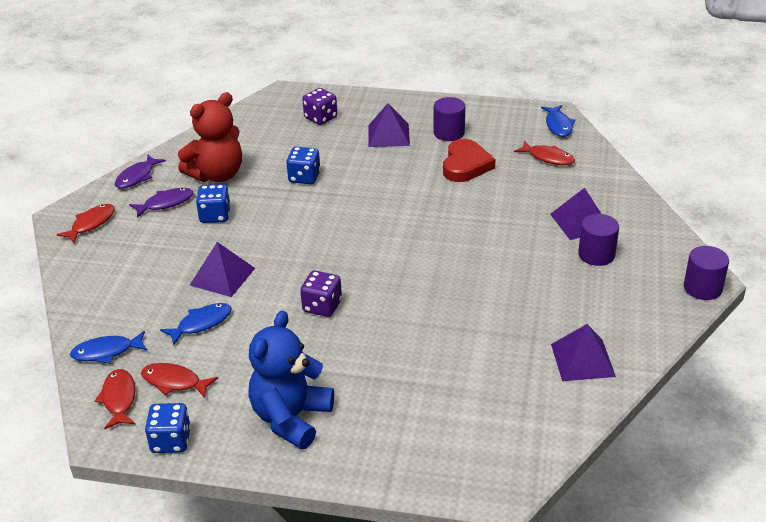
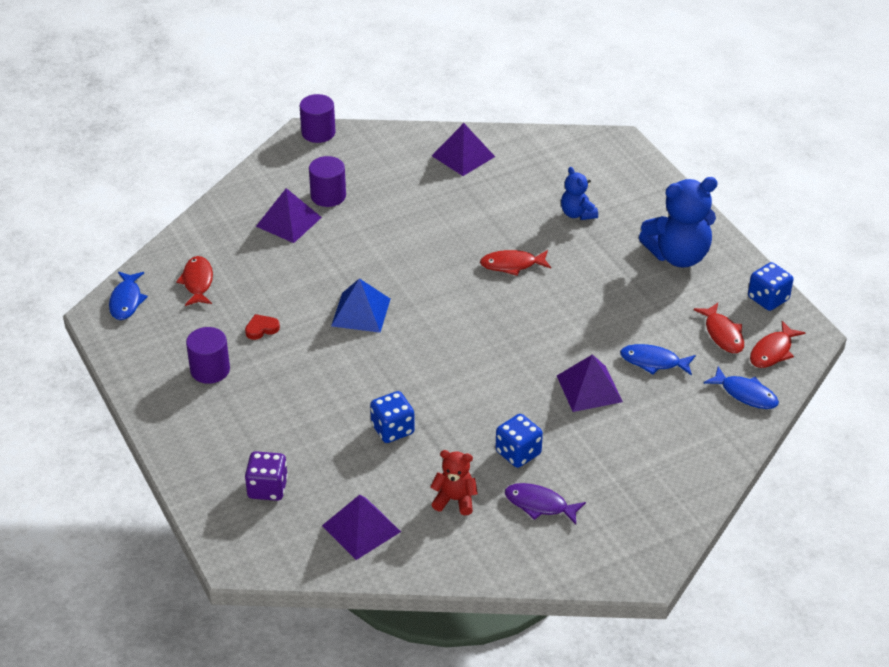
camera: 130 degrees left, 5 degrees up
red fish [56,204,115,243] -> red fish moved to [480,250,551,276]
purple fish [115,155,166,189] -> none
red teddy bear [178,92,242,182] -> red teddy bear [430,450,478,515], size x0.54
purple dice [300,271,342,317] -> none
purple pyramid [368,103,410,147] -> purple pyramid moved to [322,495,401,560]
red heart [443,139,496,182] -> red heart [245,314,280,340], size x0.49
blue fish [541,105,576,137] -> blue fish turned 135 degrees clockwise [109,272,148,320]
none -> blue pyramid [331,278,390,333]
none -> blue teddy bear [561,167,598,220]

